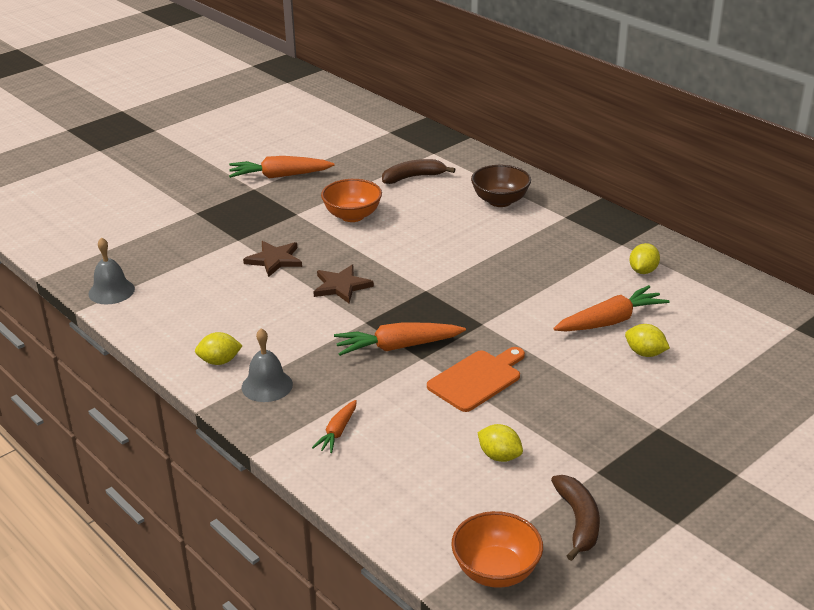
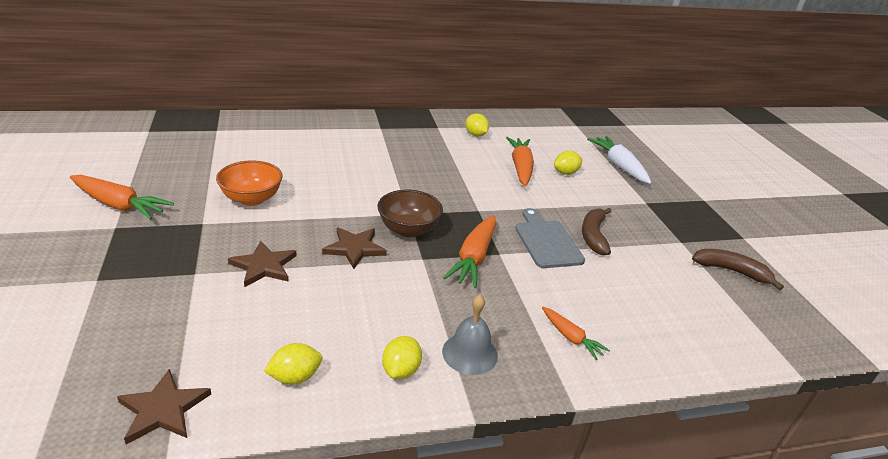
camera: 65 degrees left, 0 degrees up
grey bell [88,237,135,304] -> brown star [117,369,211,444]
orange carrot [229,156,335,179] -> orange carrot turned 90 degrees counterclockwise [70,175,174,220]
brown banana [382,159,455,184] -> brown banana moved to [582,208,612,255]
orange cutting board [427,347,525,412] -> grey cutting board [515,208,585,268]
orange bowl [451,511,543,588] -> none
brown bowl [471,165,531,207] -> brown bowl moved to [377,190,443,237]
yellow lemon [478,424,523,462] -> yellow lemon moved to [264,343,322,385]
none -> white carrot [587,136,651,184]

